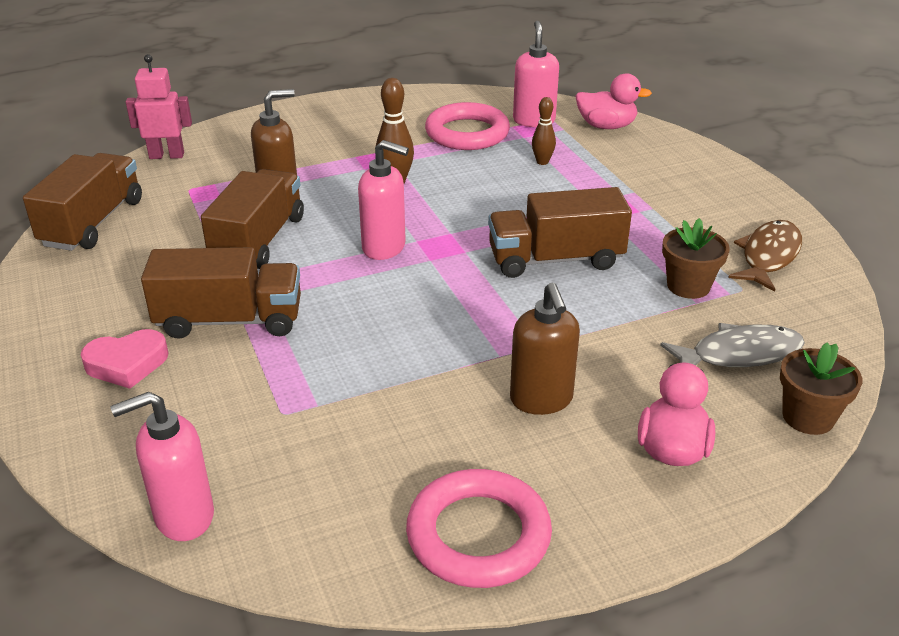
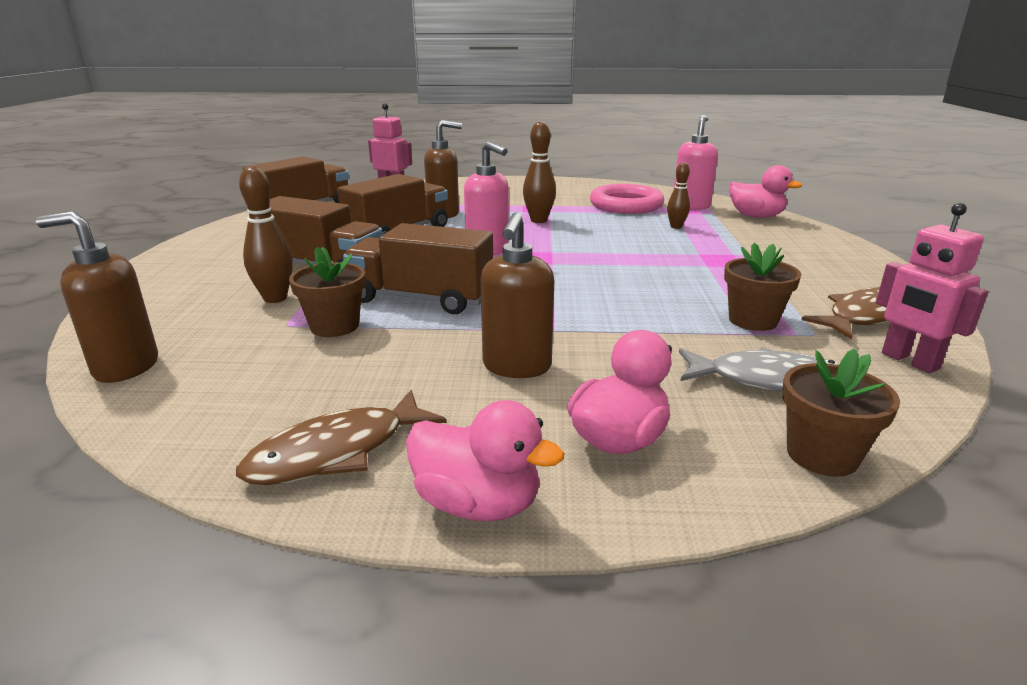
camera: 25 degrees right, 10 degrees down
pink heart [81,329,168,389] -> none
pink soap dispenser [110,392,214,541] -> brown soap dispenser [36,211,158,383]
pink ring [406,469,552,588] -> brown fish [236,390,447,485]
brown truck [488,187,632,278] -> brown truck moved to [343,223,493,314]
none -> brown bowling pin [239,166,293,303]
none -> brown flower pot [289,247,366,337]
none -> pink duck [406,400,564,522]
none -> pink robot [876,203,988,373]

